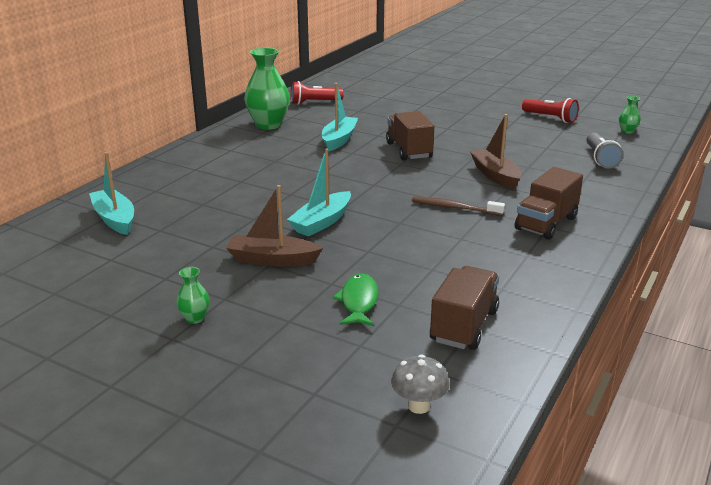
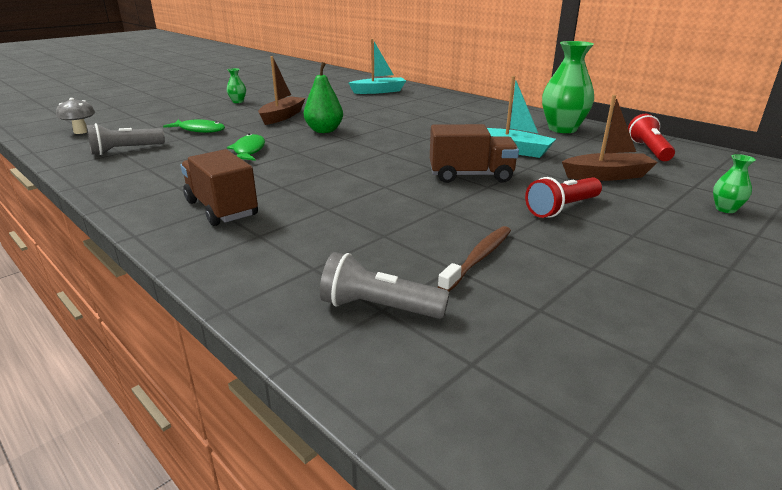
camera: 105 degrees right, 0 degrees up
turquoise boat [287,148,351,237] -> green pear [304,62,343,133]
brown toothbrush [412,196,505,216] -> brown toothbrush moved to [438,226,511,292]
brown truck [430,266,499,350] -> grey flashlight [86,123,165,155]
brown boat [470,114,522,189] -> brown boat moved to [562,95,658,181]
red flashlight [522,98,579,123] -> red flashlight moved to [525,177,602,218]
green vase [619,96,641,134] -> green vase moved to [713,154,756,213]
none -> green fish [227,134,265,161]

